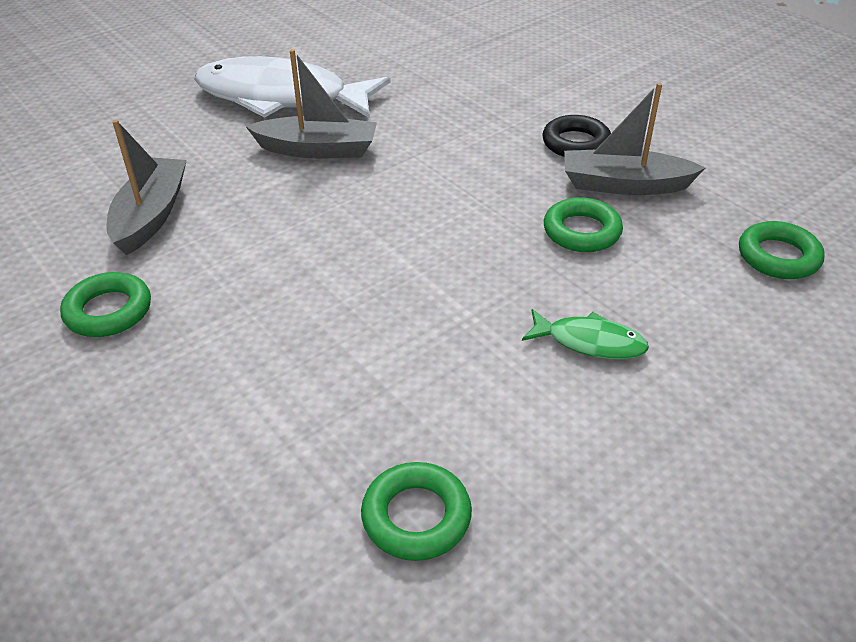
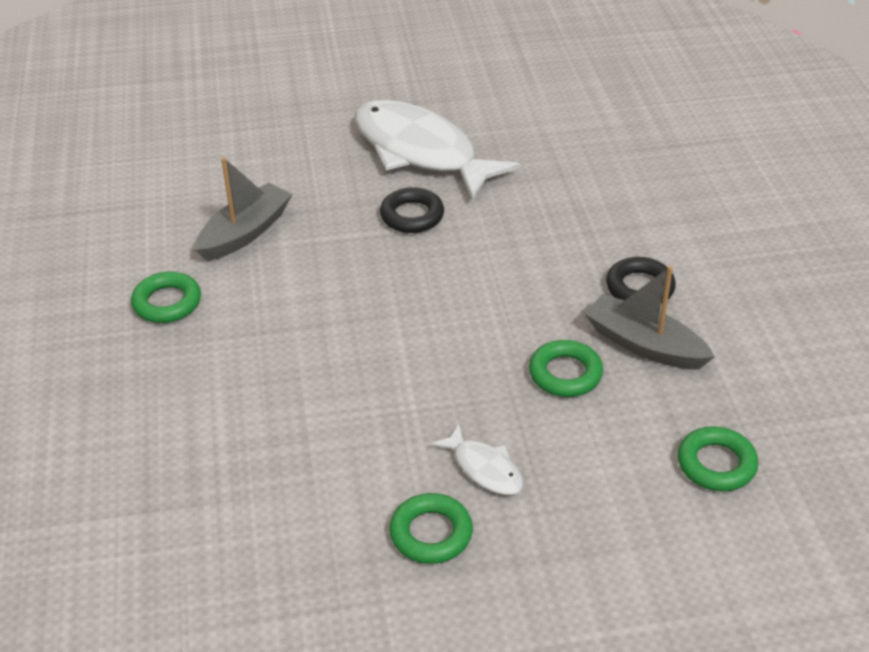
camera: 30 degrees right, 0 degrees up
grey boat [246,49,377,158] -> black ring [380,187,444,233]
green ring [361,462,472,561] -> green ring moved to [390,493,473,564]
green fish [522,309,649,360] -> white fish [430,424,523,495]

